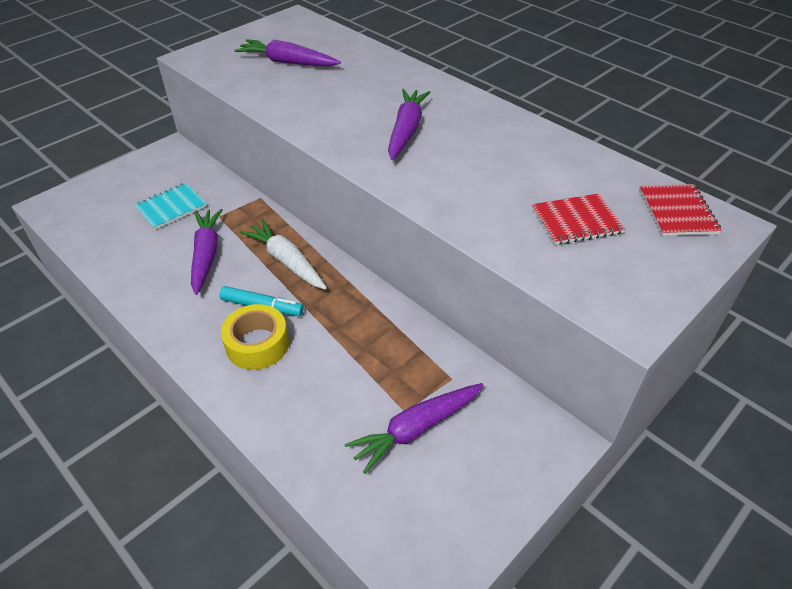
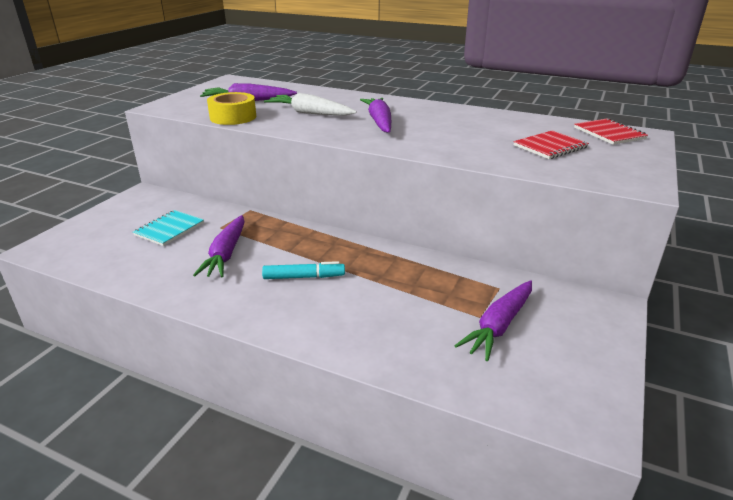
camera: 20 degrees left, 15 degrees down
purple carrot [191,209,223,295] -> purple carrot turned 150 degrees counterclockwise [193,215,245,277]
yellow tape [221,304,289,370] -> yellow tape moved to [207,92,256,125]
white carrot [240,219,327,290] -> white carrot moved to [264,93,357,116]

